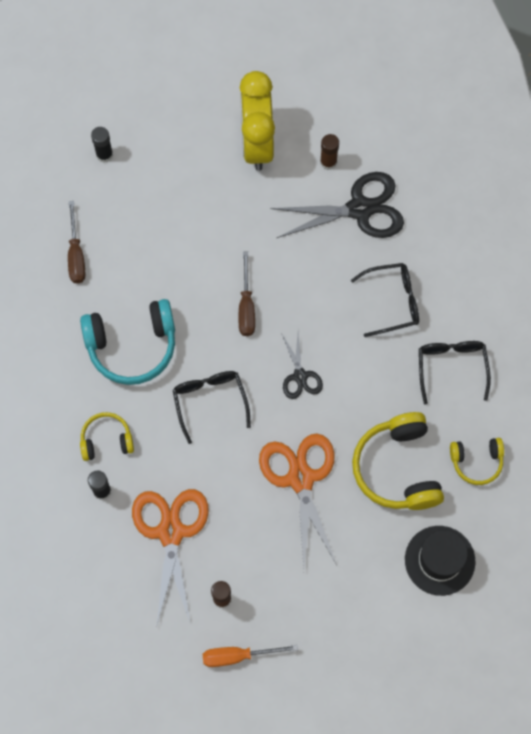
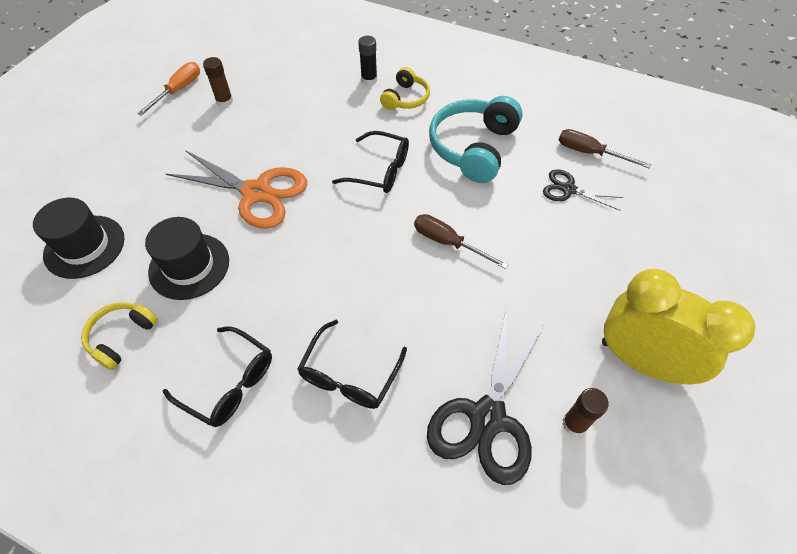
camera: 125 degrees right, 15 degrees down
black glue stick [91,127,113,162] -> none
orange scissors [132,489,209,628] -> none
black scissors [281,332,323,399] -> black scissors moved to [543,169,623,211]
yellow headphones [352,412,444,510] -> black hat [145,217,229,300]

